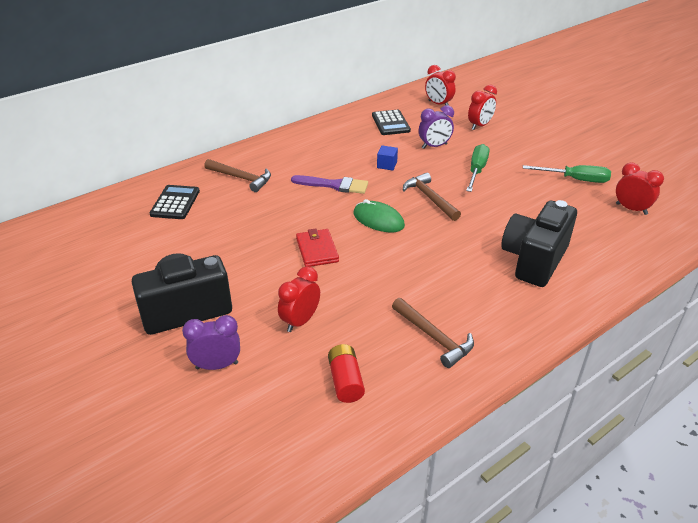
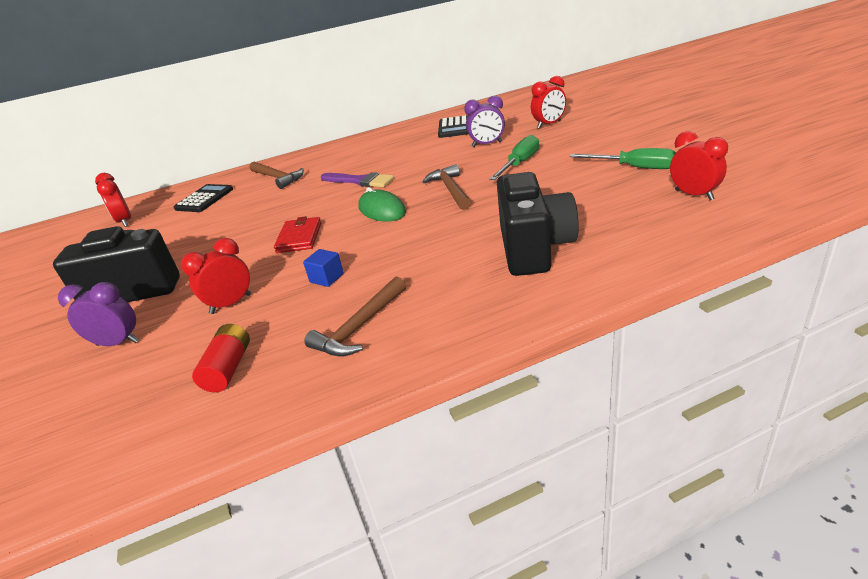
camera: 20 degrees right, 5 degrees down
blue cube [377,145,398,170] -> blue cube moved to [303,249,344,287]
brown hammer [392,298,474,368] -> brown hammer turned 60 degrees clockwise [304,277,406,357]
red clock [425,65,456,105] -> red clock moved to [95,173,131,227]
black camera [501,200,577,287] -> black camera turned 135 degrees clockwise [497,172,579,276]

